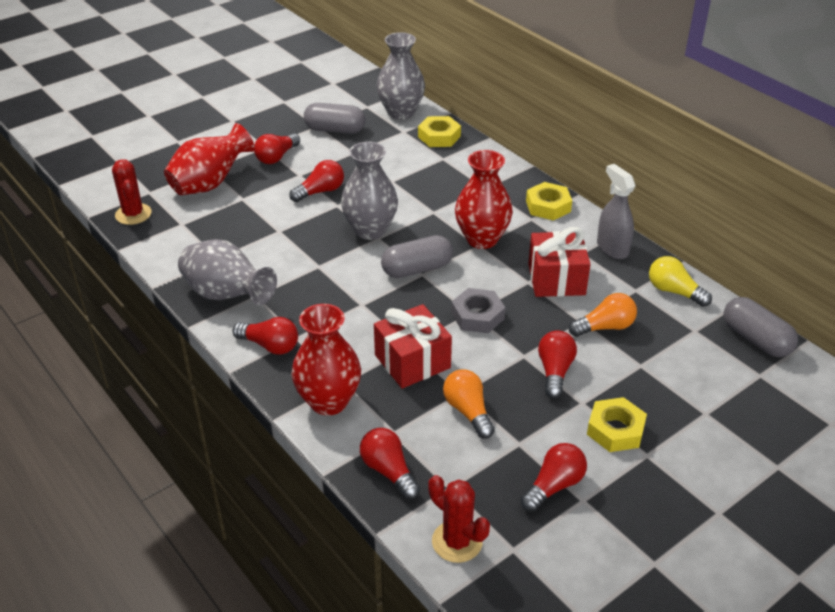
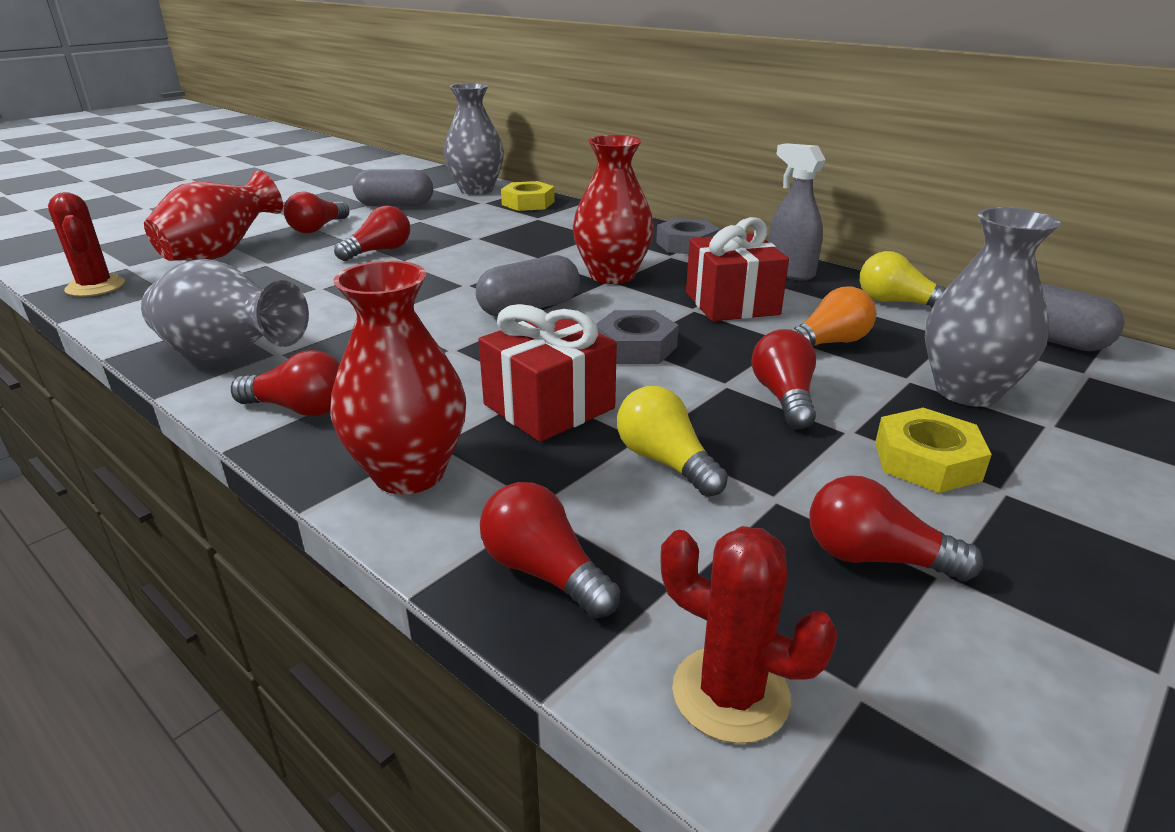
camera: 10 degrees left, 10 degrees down
grey vase [341,142,398,240] -> grey vase moved to [925,207,1060,407]
orange light bulb [443,369,495,439] -> yellow light bulb [617,386,728,497]
red light bulb [521,443,587,512] -> red light bulb turned 105 degrees counterclockwise [809,475,983,581]
yellow nut [526,182,572,221] -> grey nut [656,218,720,254]

